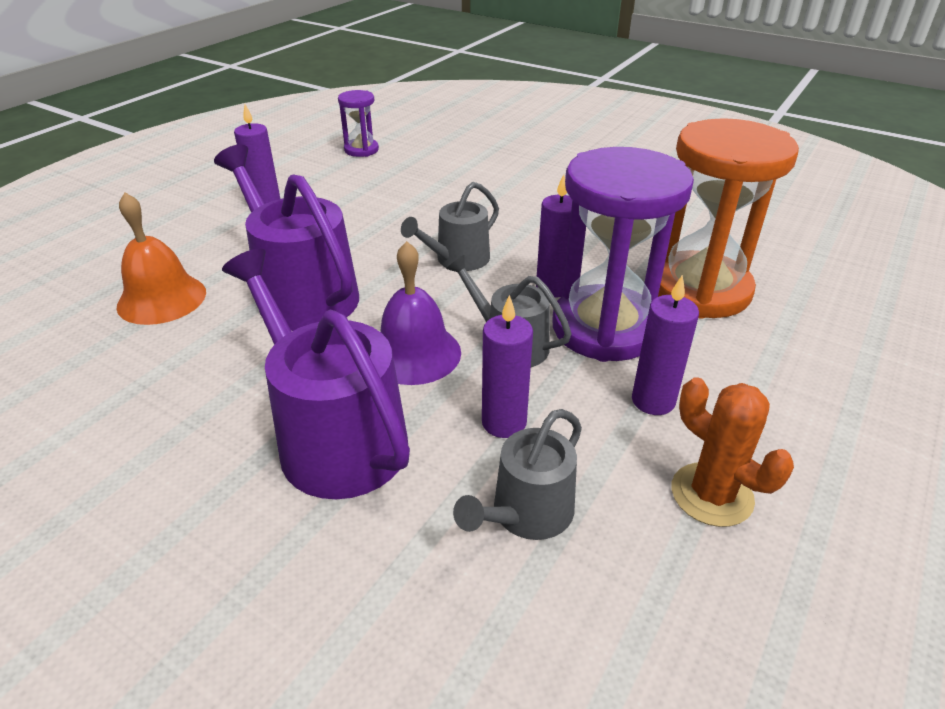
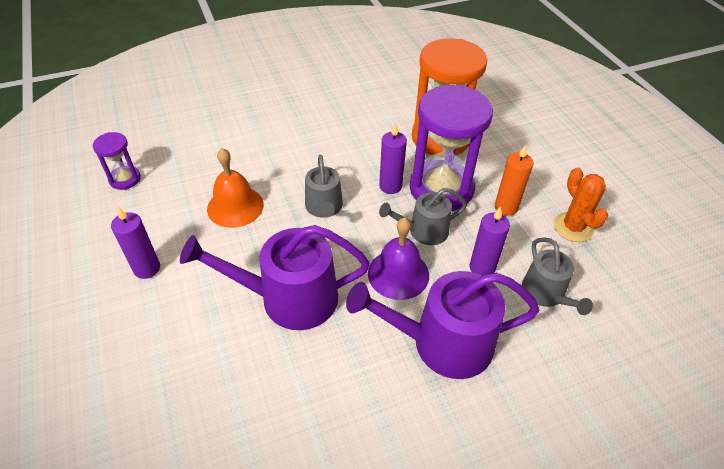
camera: 55 degrees left, 10 degrees up
orange bell [117,192,206,325] -> orange bell moved to [207,148,264,228]
purple candle [632,275,699,415] -> orange candle [495,145,534,216]
orange cactus [672,377,794,527] -> orange cactus turned 75 degrees clockwise [554,168,608,242]

